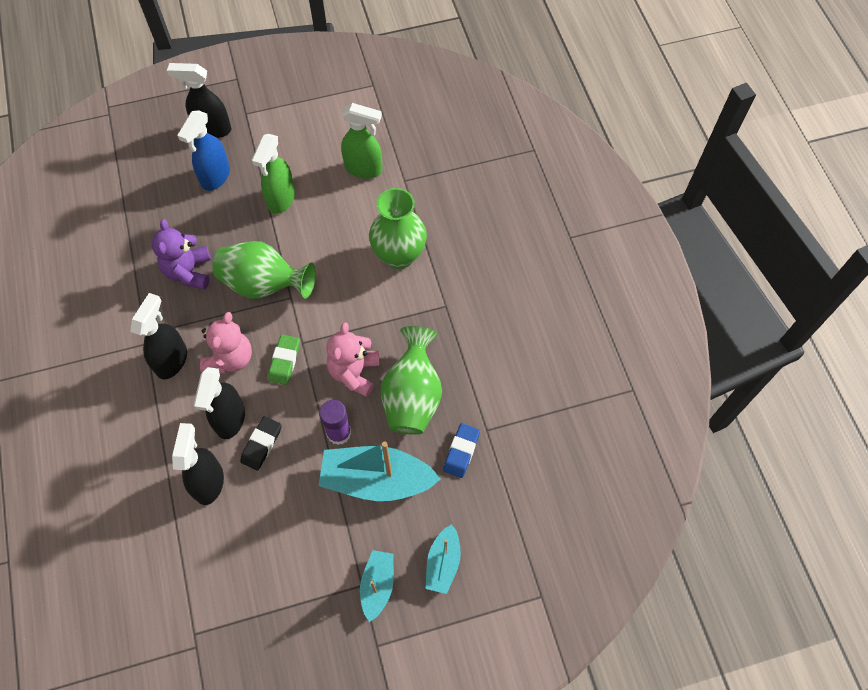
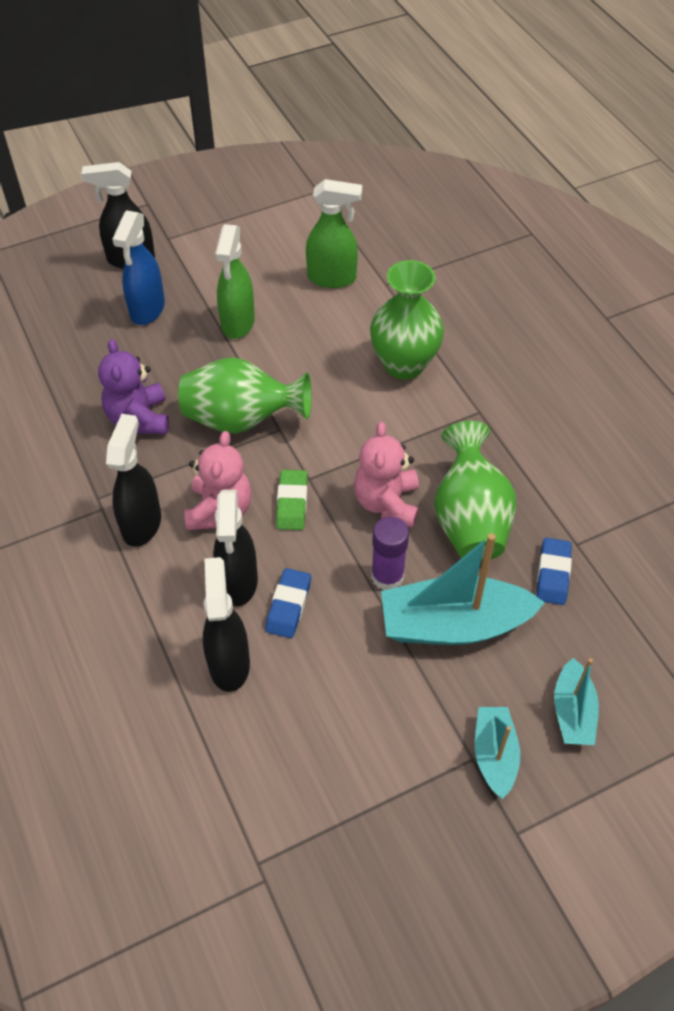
camera: 10 degrees left, 10 degrees down
black eraser [240,416,282,471] -> blue eraser [265,568,311,638]

